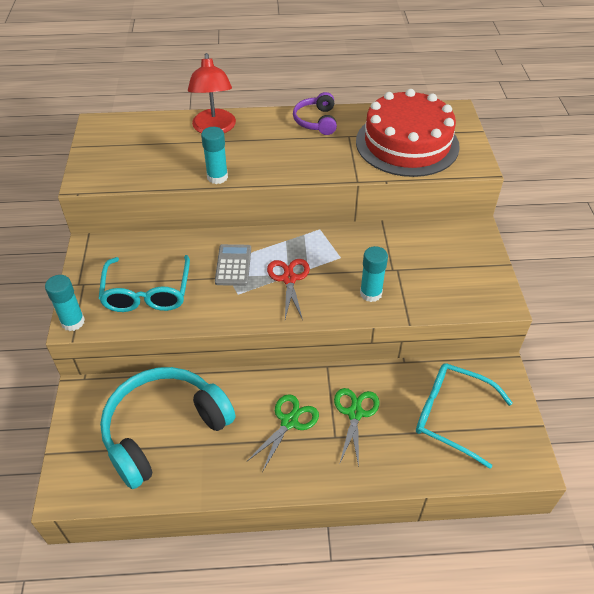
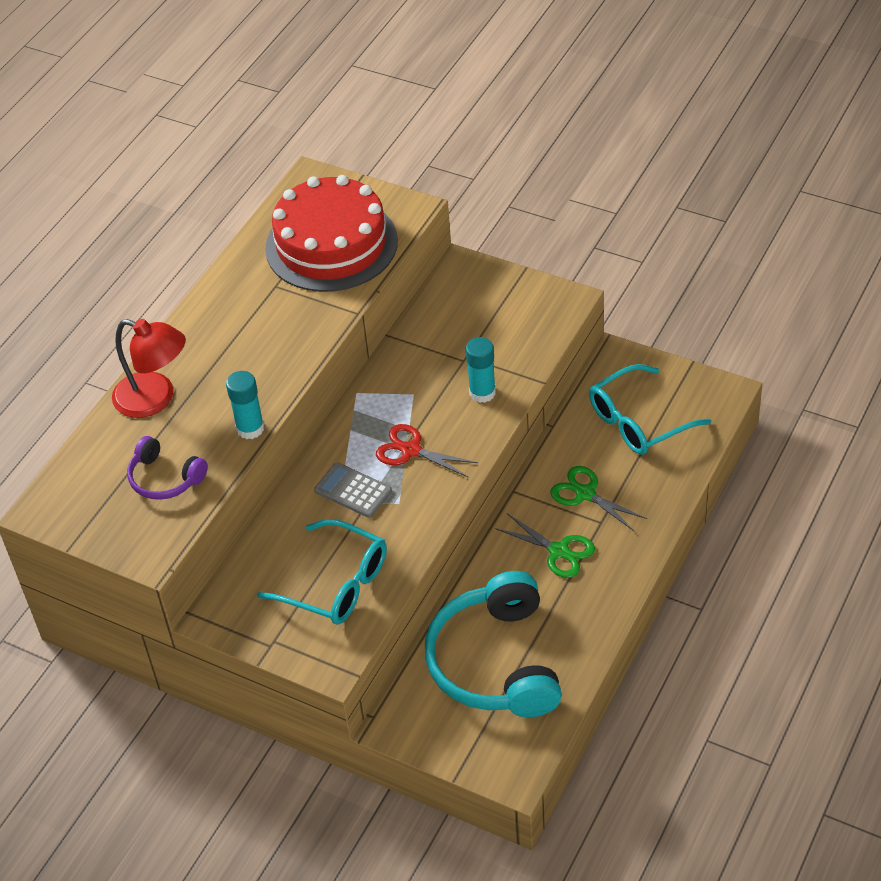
camera: 55 degrees left, 0 degrees up
turquoise glue stick [45,275,85,331] -> none
green scissors [247,394,319,472] -> green scissors turned 150 degrees clockwise [495,513,595,578]
purple headphones [293,92,337,135] -> purple headphones moved to [127,436,208,500]

